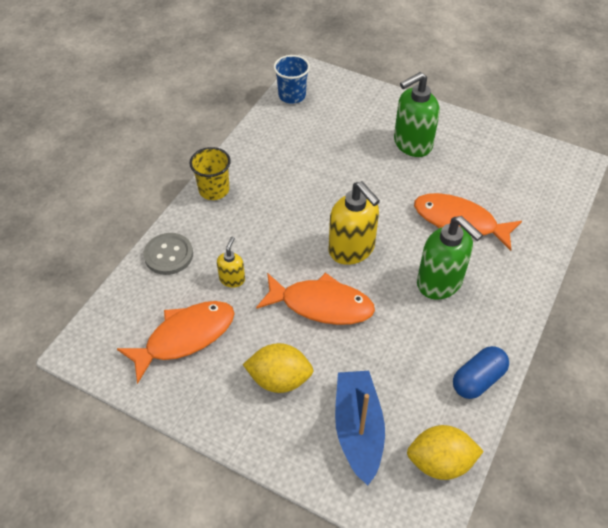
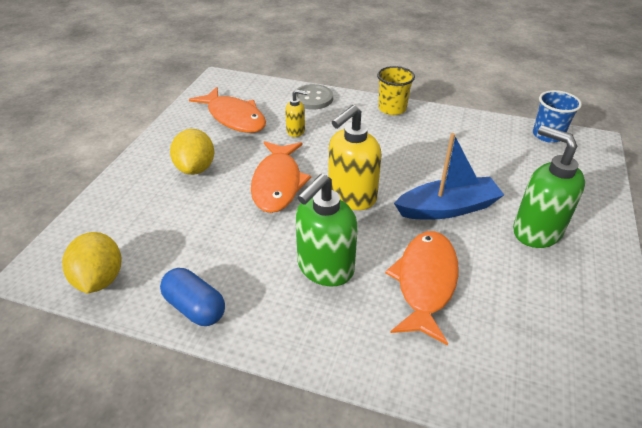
camera: 80 degrees right, 10 degrees down
blue boat [335,371,385,485] -> blue boat moved to [394,133,504,220]

